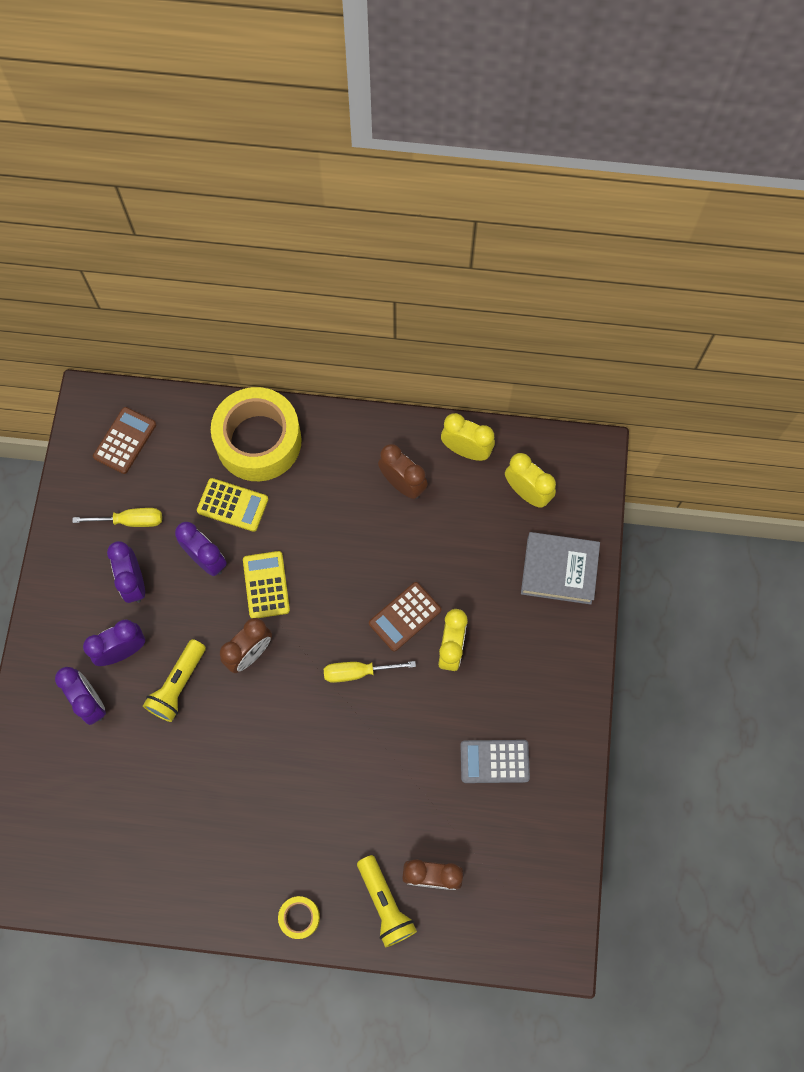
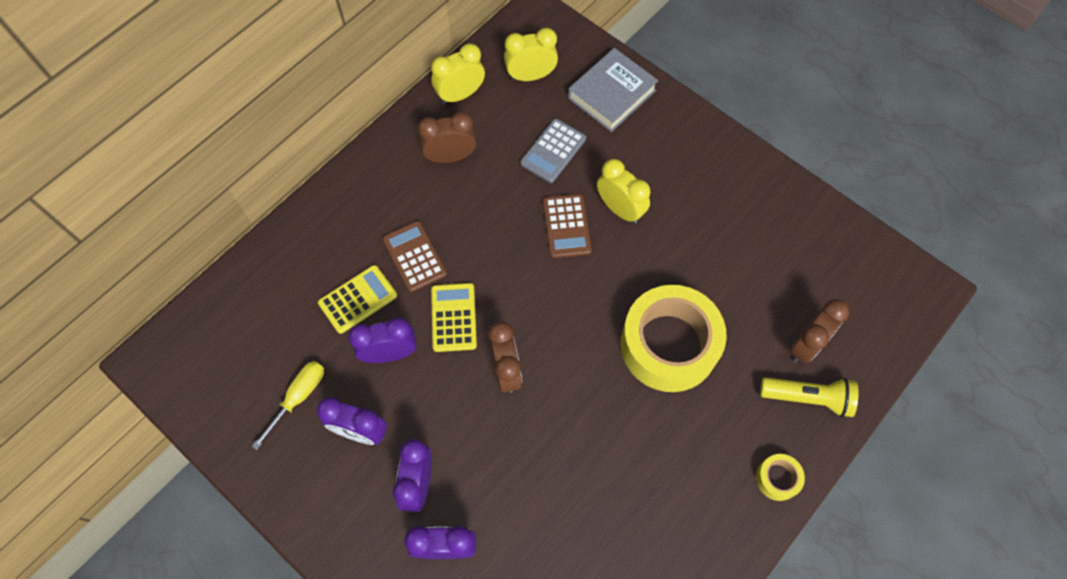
camera: 55 degrees left, 5 degrees down
brown calculator [93,407,156,474] -> brown calculator moved to [383,221,447,292]
yellow flashlight [143,639,206,722] -> none
yellow tape [211,387,302,481] -> yellow tape moved to [621,285,727,392]
yellow calculator [243,551,290,618] -> yellow calculator turned 60 degrees clockwise [431,283,477,352]
yellow screwdriver [324,661,416,683] -> none
grey calculator [461,740,530,783] -> grey calculator moved to [520,119,586,183]

